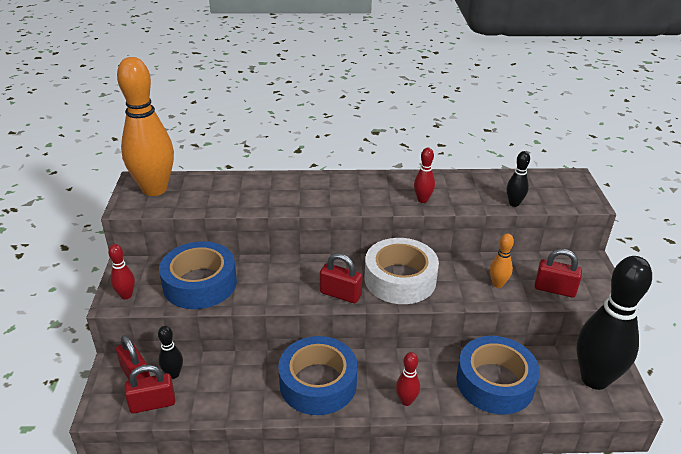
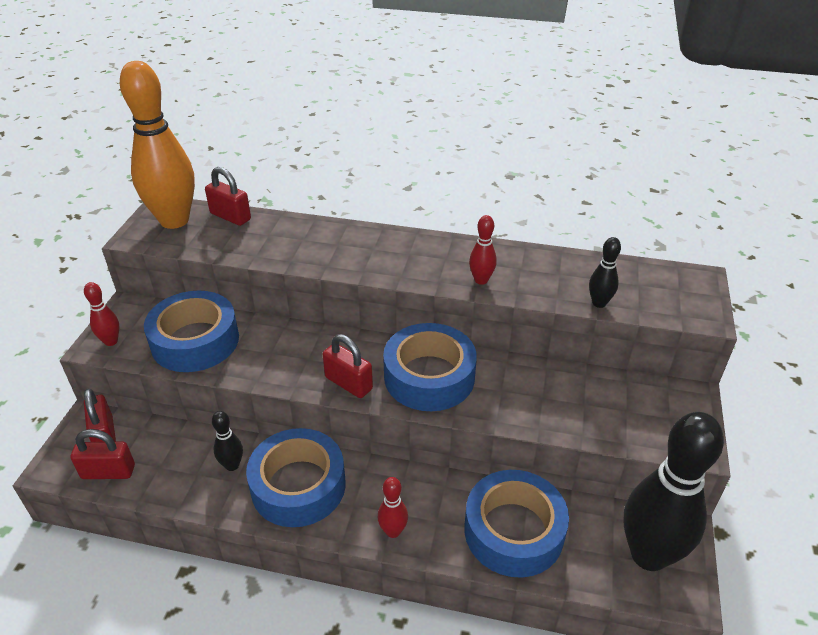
camera: 15 degrees right, 5 degrees up
black bowling pin [158,326,183,379] -> black bowling pin moved to [212,411,243,471]
white tape [365,238,439,304] -> blue tape [383,323,477,411]
orange bowling pin [490,234,514,288] -> none
red padlock [534,249,582,297] -> red padlock moved to [205,167,251,226]

